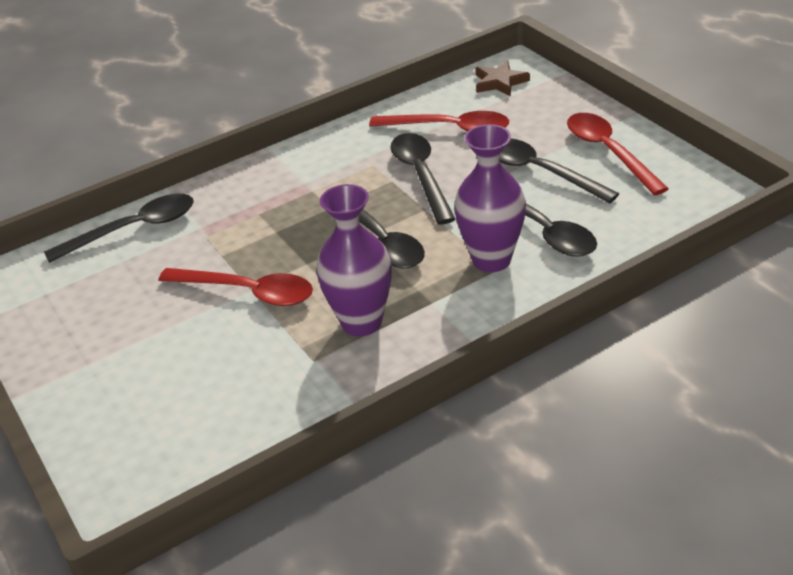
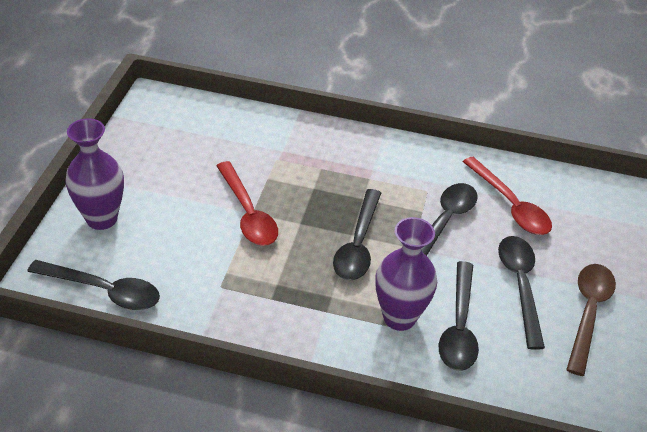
camera: 40 degrees right, 5 degrees up
black spoon [44,194,194,263] -> black spoon moved to [27,260,160,310]
purple vase [316,184,391,337] -> purple vase moved to [65,118,124,230]
brown star [475,60,530,97] -> none
red spoon [567,113,669,195] -> brown spoon [566,264,616,376]

